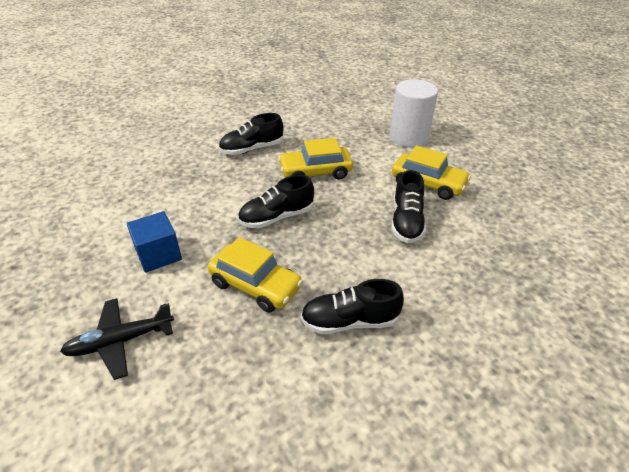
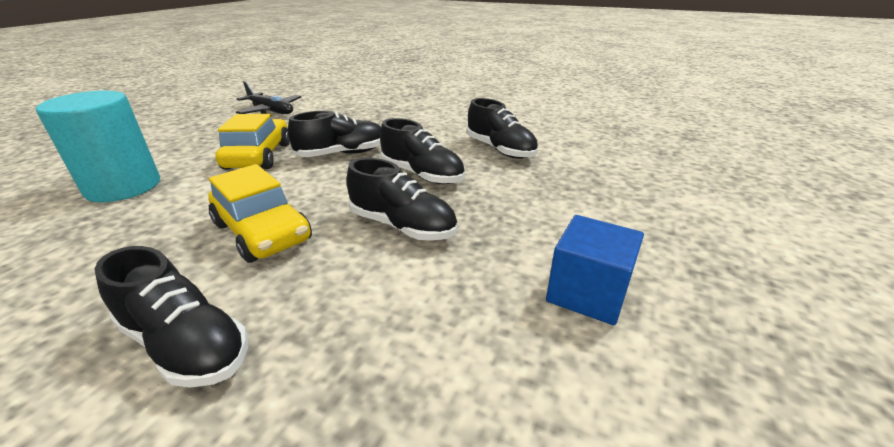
camera: 120 degrees left, 10 degrees down
black plane [60,298,174,380] -> black plane moved to [236,81,301,114]
yellow car [208,237,303,312] -> none
white cylinder [389,79,438,147] -> turquoise cylinder [36,90,160,202]
none -> black shoe [380,118,465,184]

